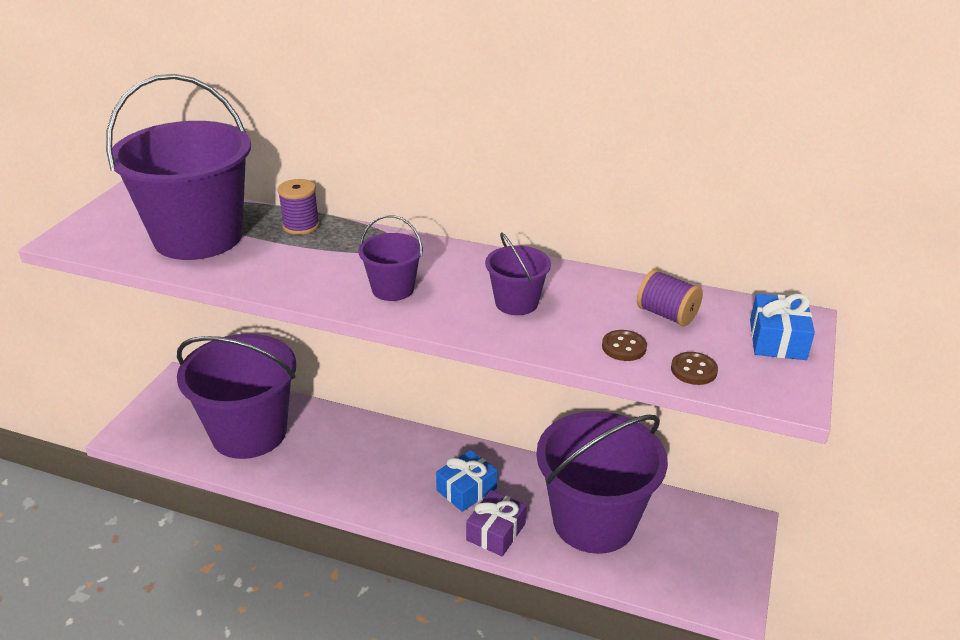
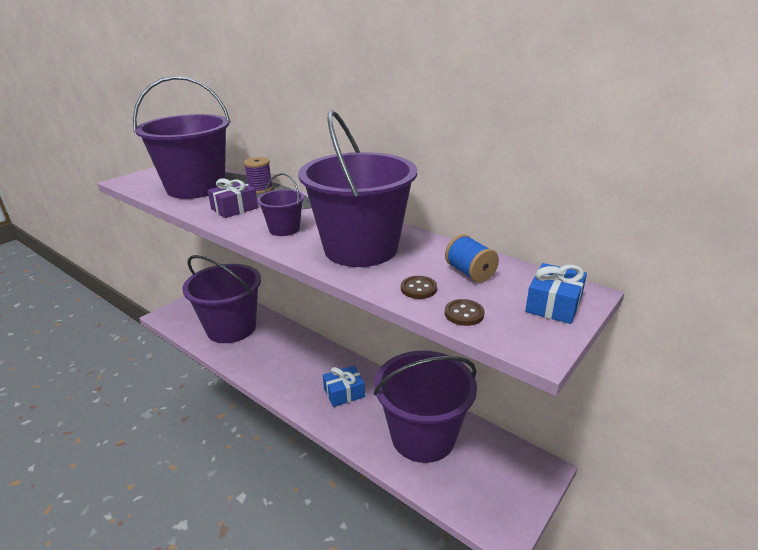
camera: 20 degrees right, 5 degrees down
purple gift [466,490,527,556] -> purple gift moved to [207,178,258,218]
purple bucket [485,232,551,315] -> purple bucket [298,110,417,267], size x2.24
purple spool [637,269,703,326] -> blue spool [445,234,499,283]

